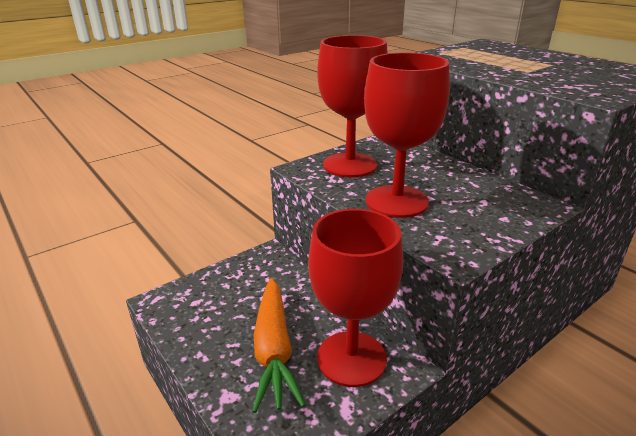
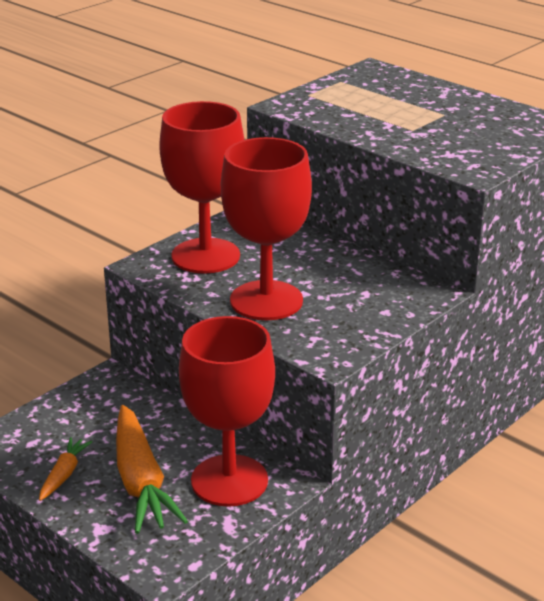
camera: 10 degrees left, 0 degrees up
none -> orange carrot [39,437,92,501]

